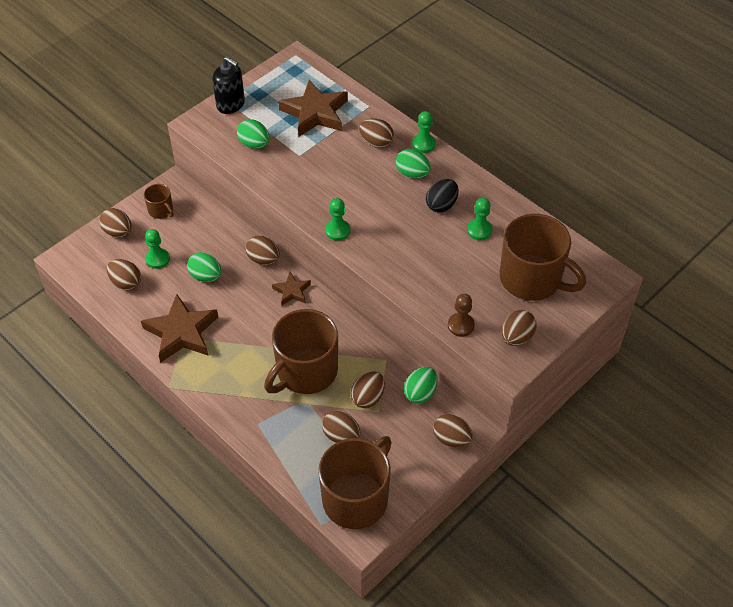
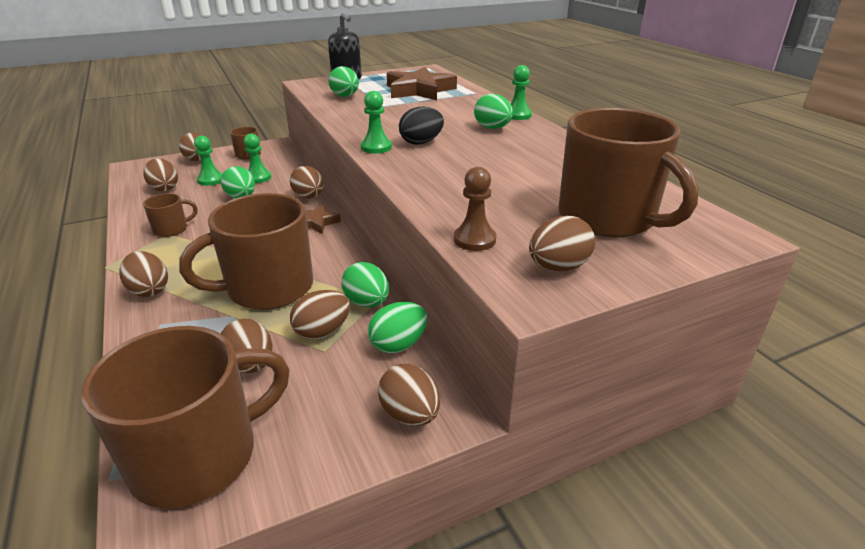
camera: 20 degrees right, 20 degrees down
brown star [141,294,218,363] -> brown mug [143,193,198,237]
brown egg [359,118,394,148] -> brown egg moved to [119,251,168,297]
black egg [426,179,459,213] -> black egg moved to [399,107,444,145]
green pawn [467,198,492,240] -> green pawn moved to [244,134,271,183]
none -> green egg [342,262,389,307]

